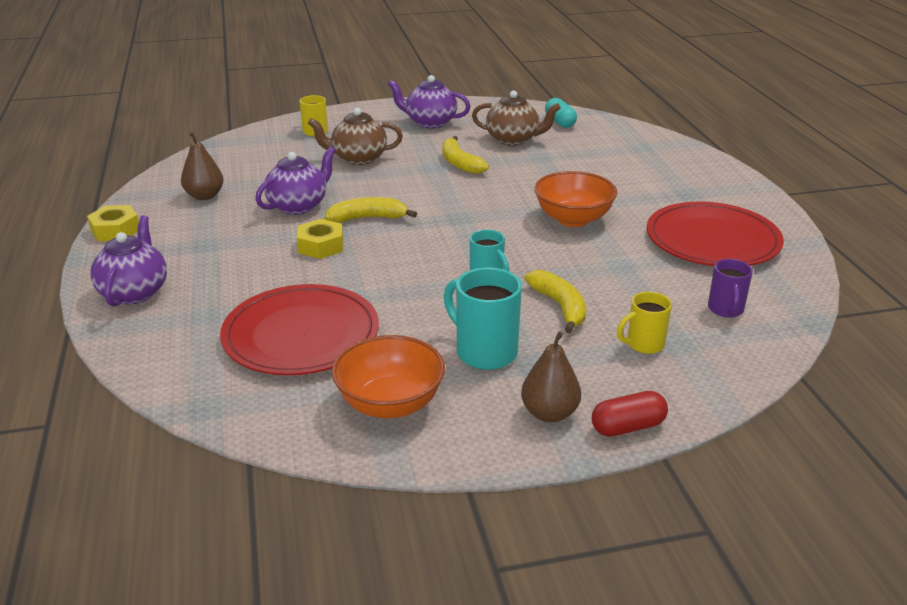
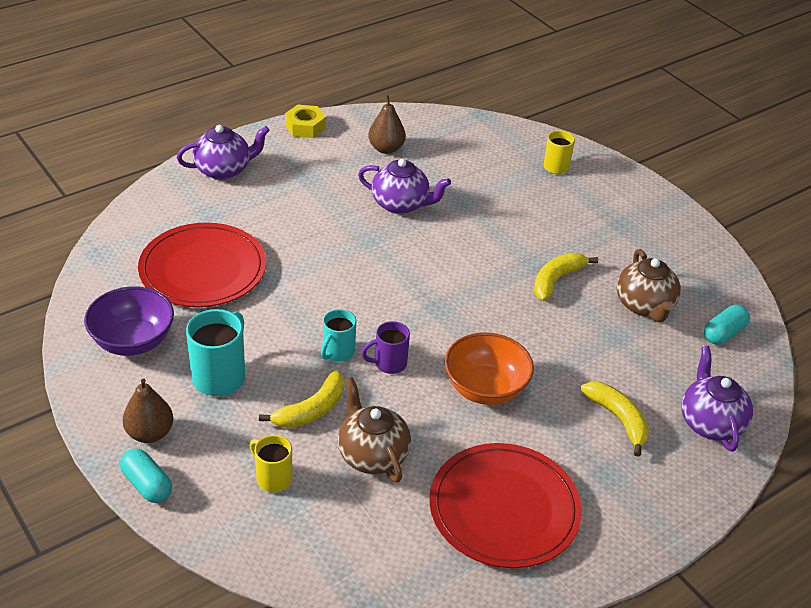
camera: 65 degrees right, 10 degrees up
yellow nut [297,219,343,259] -> none
brown teapot [308,108,403,165] -> brown teapot moved to [338,377,411,483]
yellow banana [325,197,417,223] -> yellow banana moved to [580,381,649,457]
orange bowl [332,335,445,418] -> purple bowl [84,286,174,356]
purple teapot [388,75,471,128] -> purple teapot moved to [681,346,753,452]
red capsule [592,391,668,437] -> turquoise capsule [120,449,172,503]
purple mug [708,259,753,318] -> purple mug moved to [361,321,410,374]

